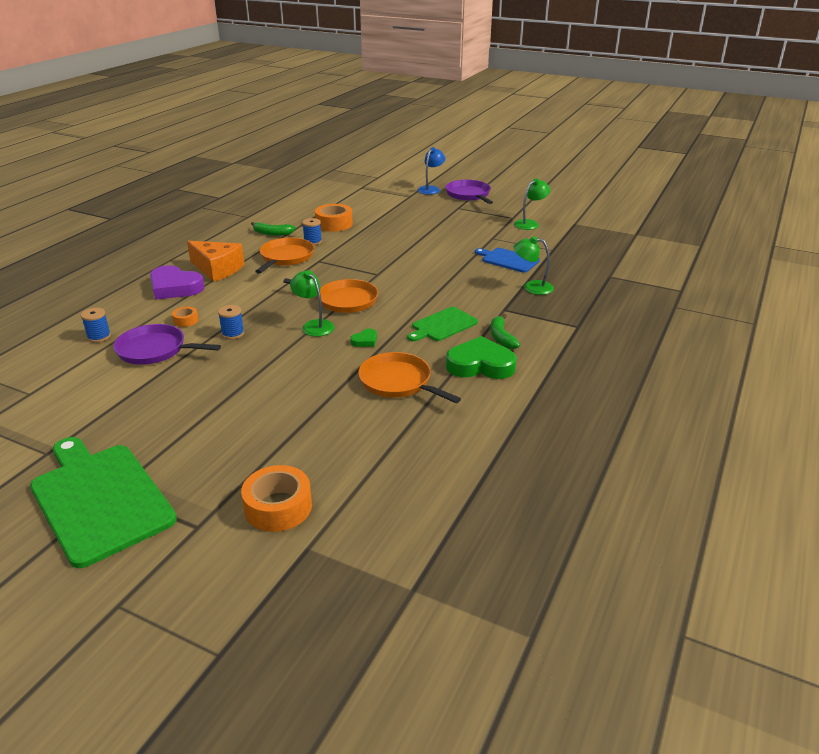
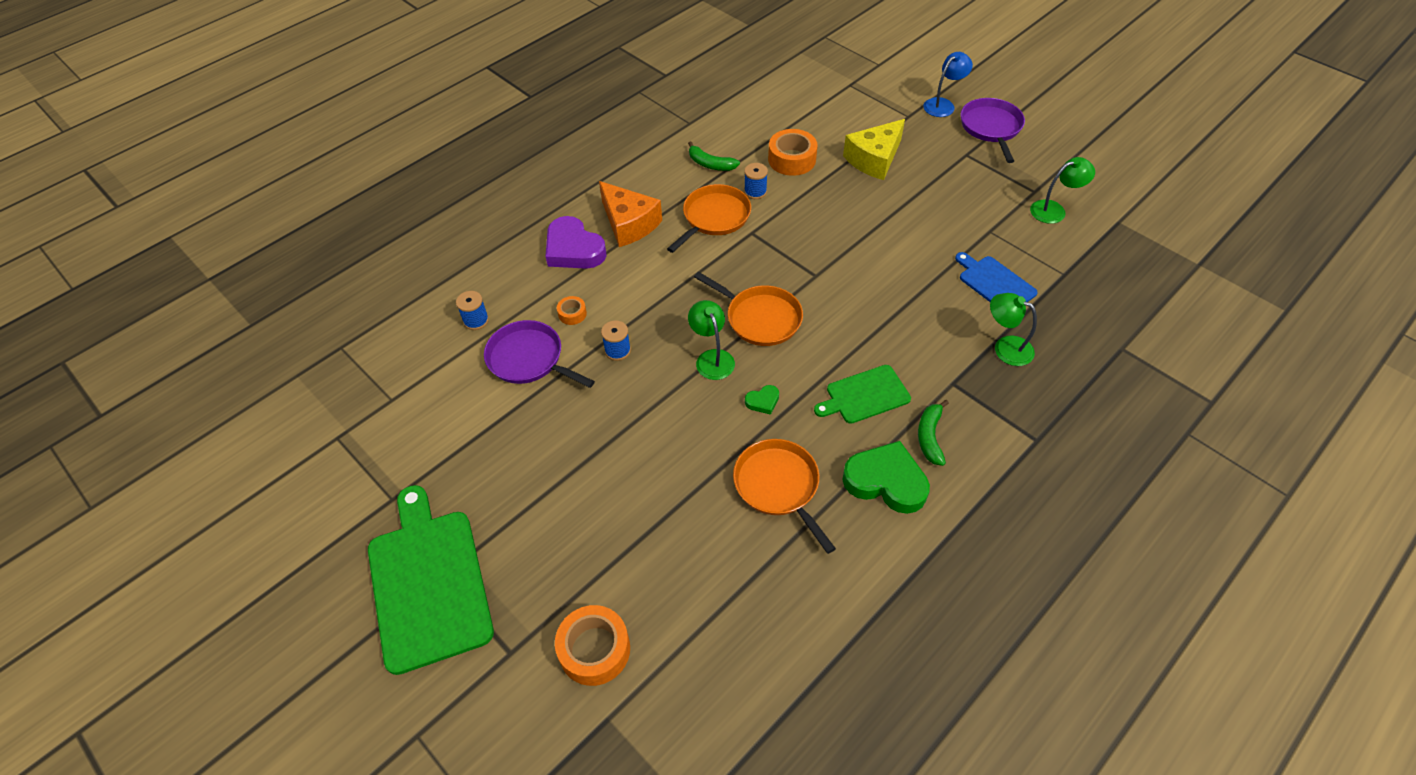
camera: 20 degrees right, 20 degrees up
none -> yellow cheese [843,119,905,180]

